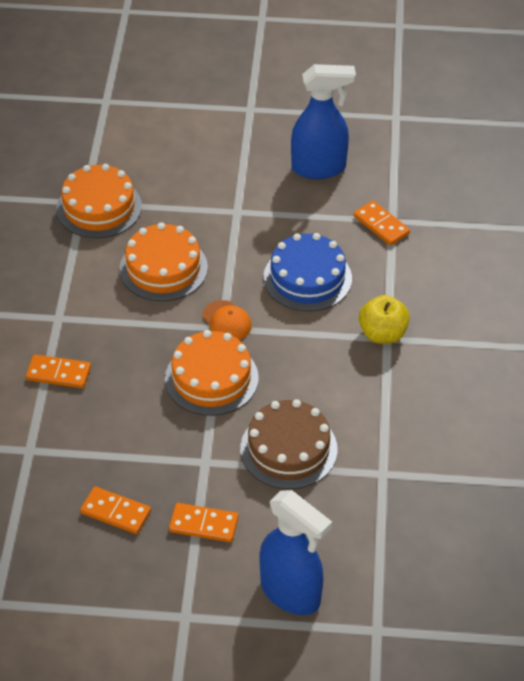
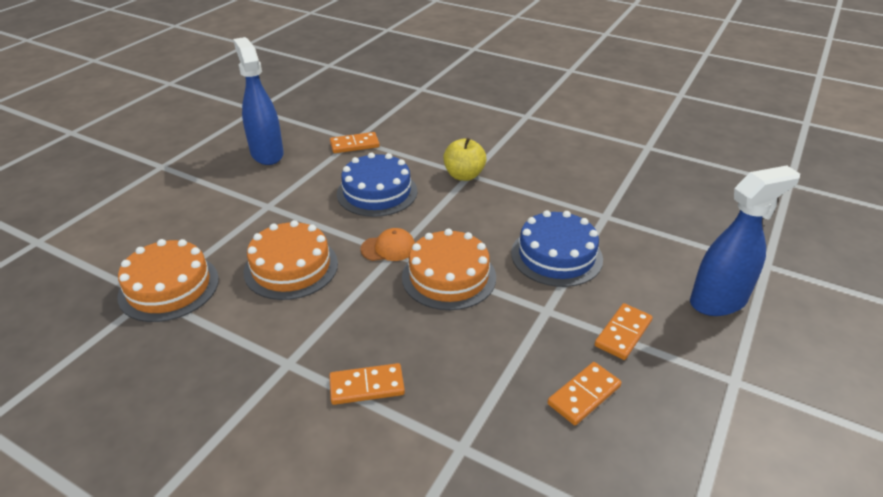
camera: 65 degrees left, 10 degrees down
orange domino [26,354,91,388] -> orange domino turned 45 degrees clockwise [329,363,405,405]
brown cake [240,399,338,489] -> blue cake [511,210,603,287]
blue spray bottle [291,64,356,179] -> blue spray bottle turned 45 degrees counterclockwise [233,37,284,165]

